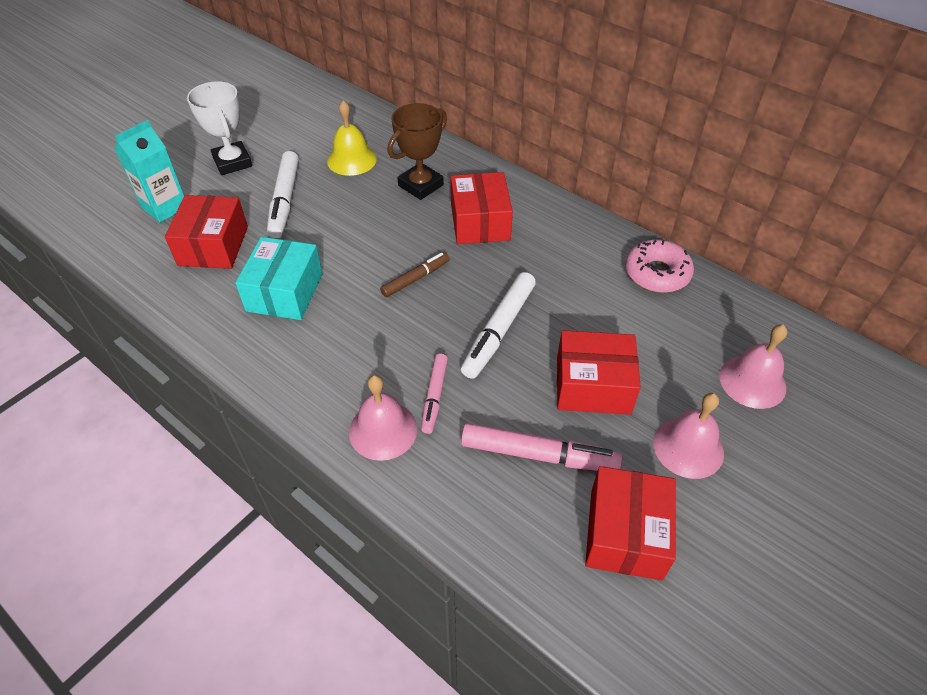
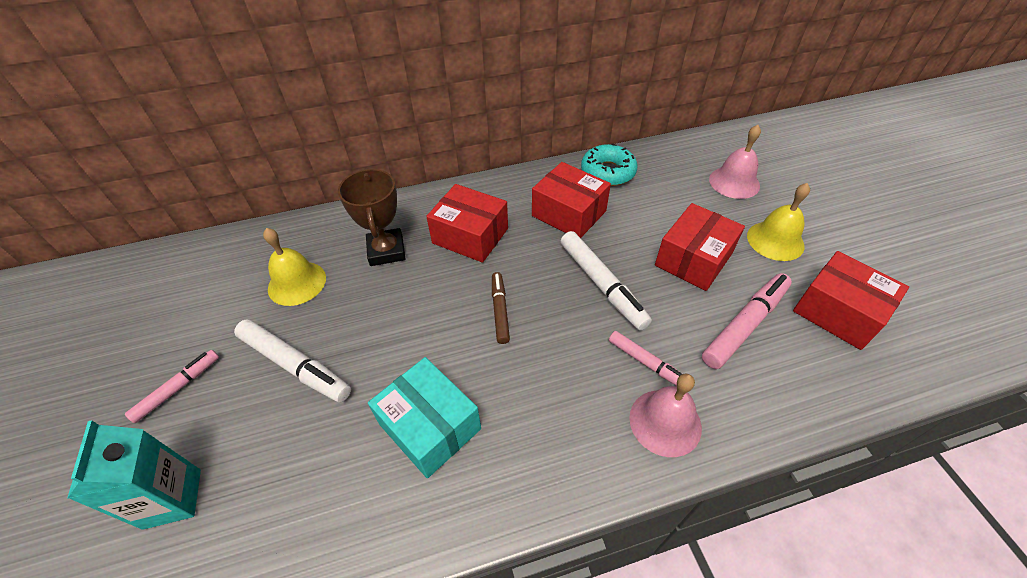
camera: 55 degrees left, 0 degrees up
red box [165,195,248,269] -> red box moved to [532,162,611,238]
white trophy [187,81,252,175] -> pink marker [125,350,219,423]
pink donut [625,239,694,293] -> turquoise donut [581,143,638,186]
pink bell [653,393,724,479] -> yellow bell [747,183,810,261]

